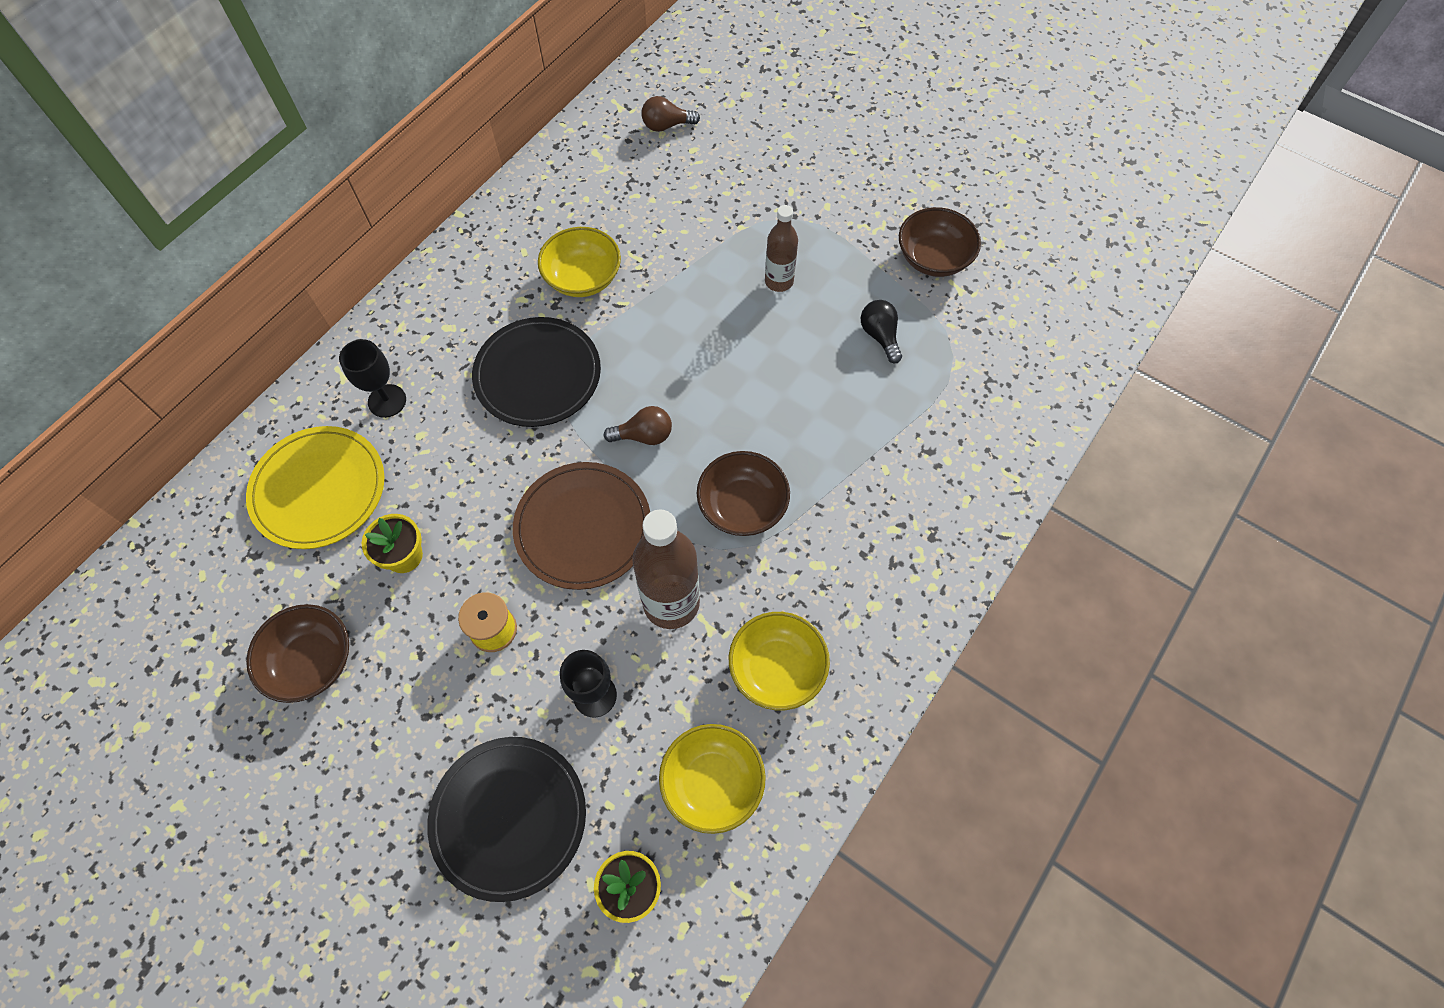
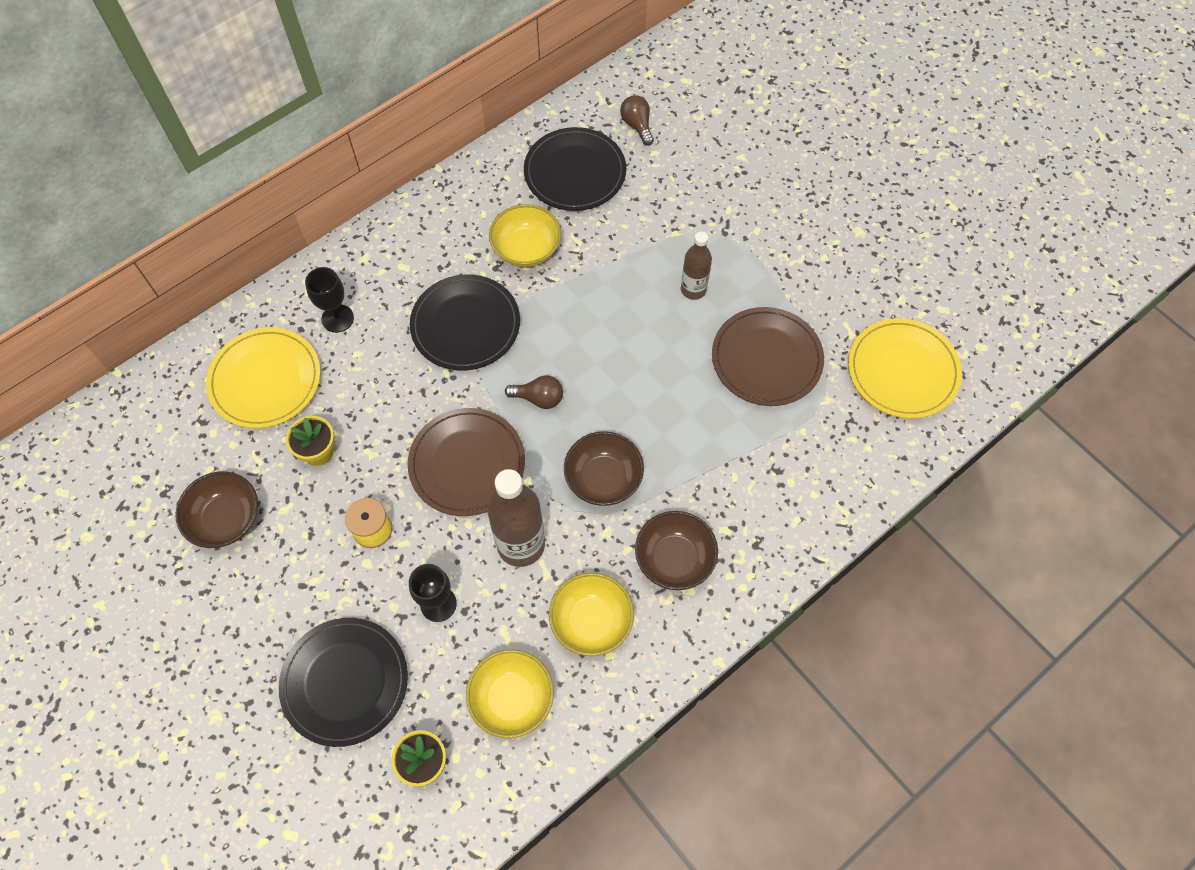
camera: 15 degrees right, 0 degrees up
brown light bulb [641,96,700,132] -> brown light bulb turned 60 degrees clockwise [620,95,654,146]
black light bulb [861,300,902,363] -> brown plate [712,307,824,406]
brown bowl [899,207,981,277] -> brown bowl moved to [635,511,718,590]
none -> black plate [524,127,626,211]
none -> yellow plate [848,318,962,419]

